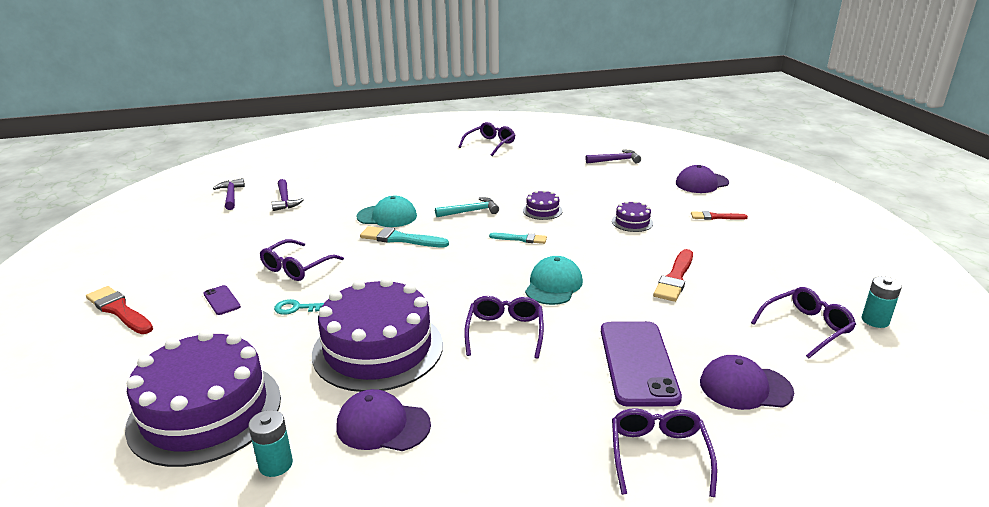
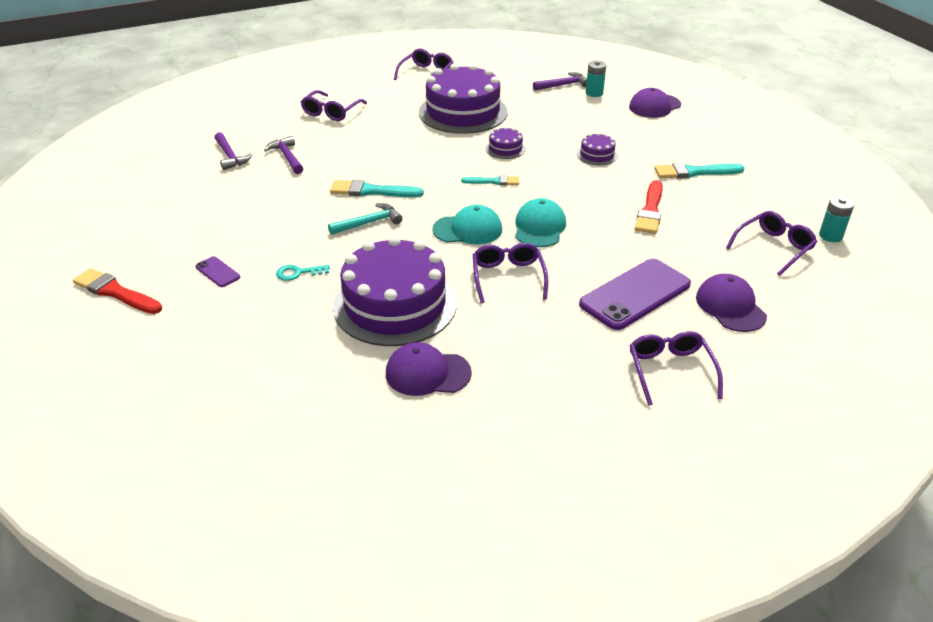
camera: 10 degrees left, 10 degrees up
purple cake [125,330,281,467] -> purple cake moved to [419,64,507,134]
purple hammer [213,178,245,210] -> purple hammer moved to [264,136,304,174]
turquoise battery [248,410,293,477] -> turquoise battery moved to [586,61,606,97]
purple glasses [260,239,344,281] -> purple glasses moved to [301,90,367,121]
turquoise cap [356,196,417,227] -> turquoise cap moved to [432,205,502,244]
turquoise hammer [435,197,499,217] -> turquoise hammer moved to [328,203,403,235]
purple phone [601,321,682,407] -> purple phone turned 60 degrees clockwise [579,259,691,330]
red brush [691,211,748,220] -> none
purple cap [700,355,794,410] -> purple cap turned 75 degrees clockwise [696,274,767,332]
none -> turquoise brush [654,163,744,178]

